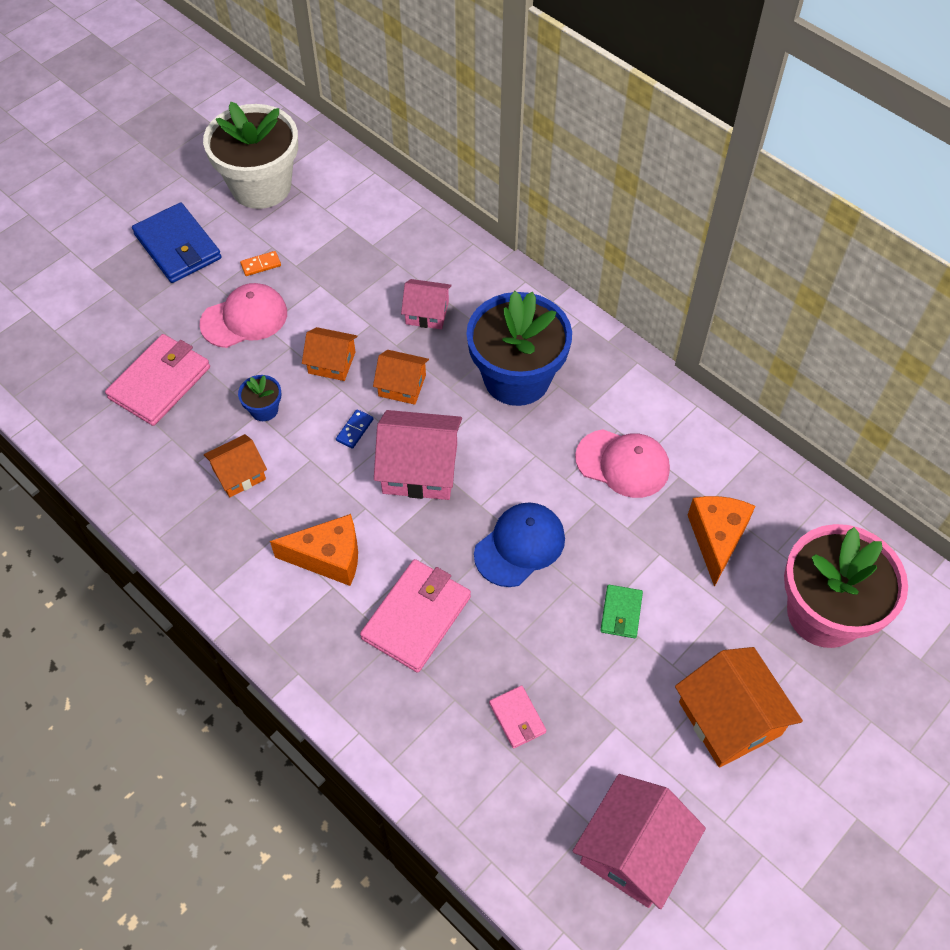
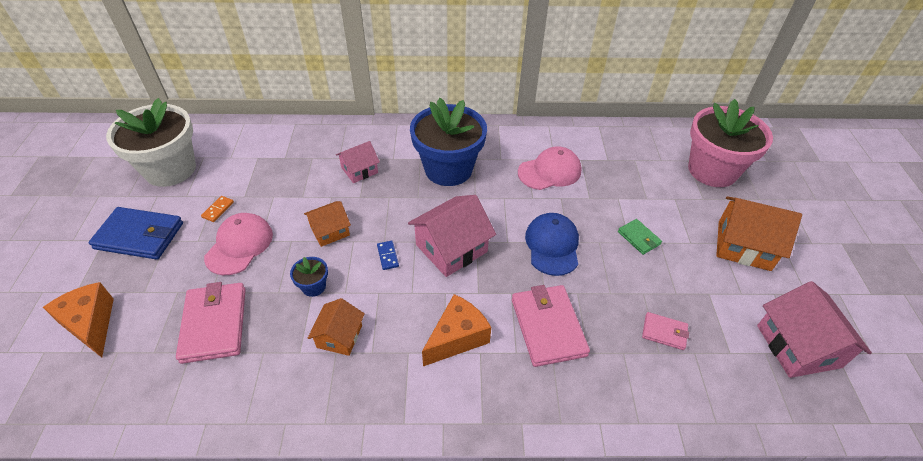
camera: 45 degrees left, 10 degrees down
orange house [373,350,429,405] -> none
orange cheese [688,496,755,587] -> orange cheese moved to [43,282,114,358]

